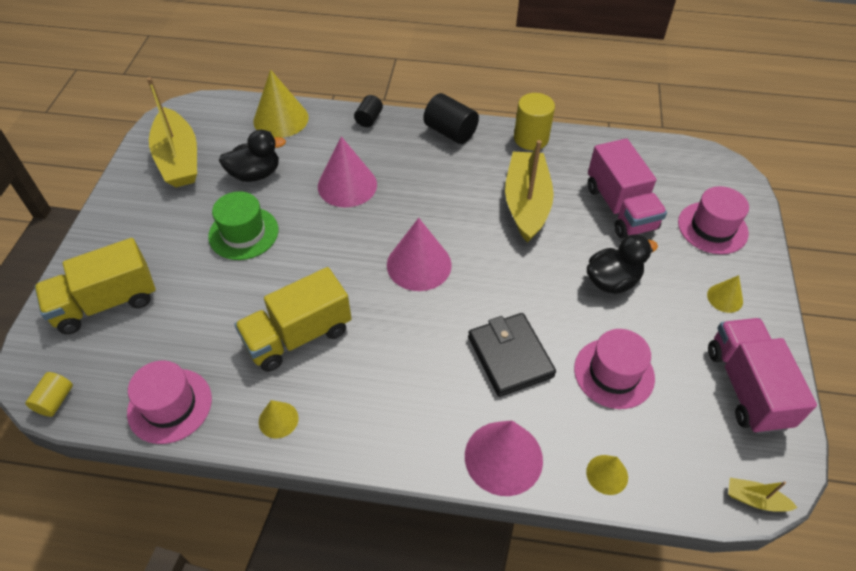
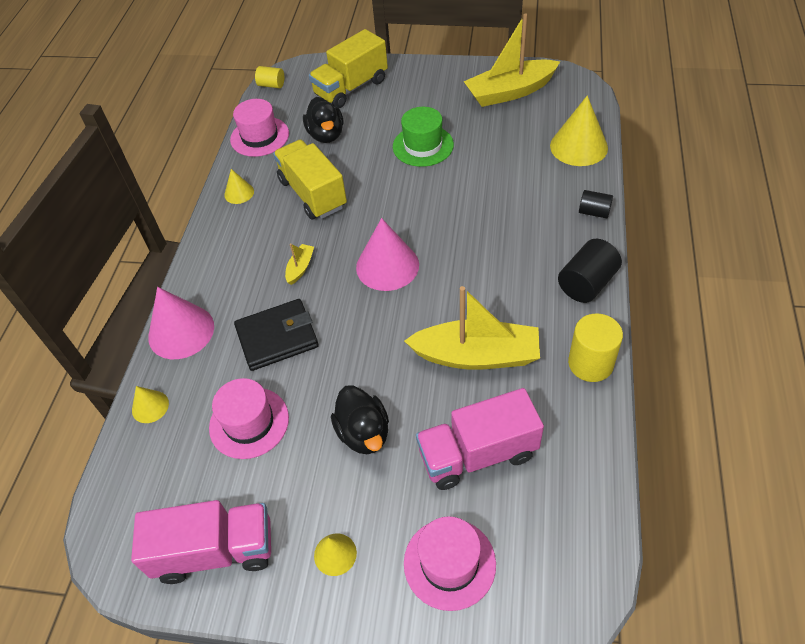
camera: 95 degrees right, 0 degrees up
yellow truck [34,238,156,334] -> yellow truck turned 105 degrees counterclockwise [309,29,388,108]
black duck [219,130,286,182] -> black duck moved to [303,97,343,143]
pink cone [318,136,377,207] -> none
yellow boat [728,478,798,512] -> yellow boat moved to [285,243,314,285]

